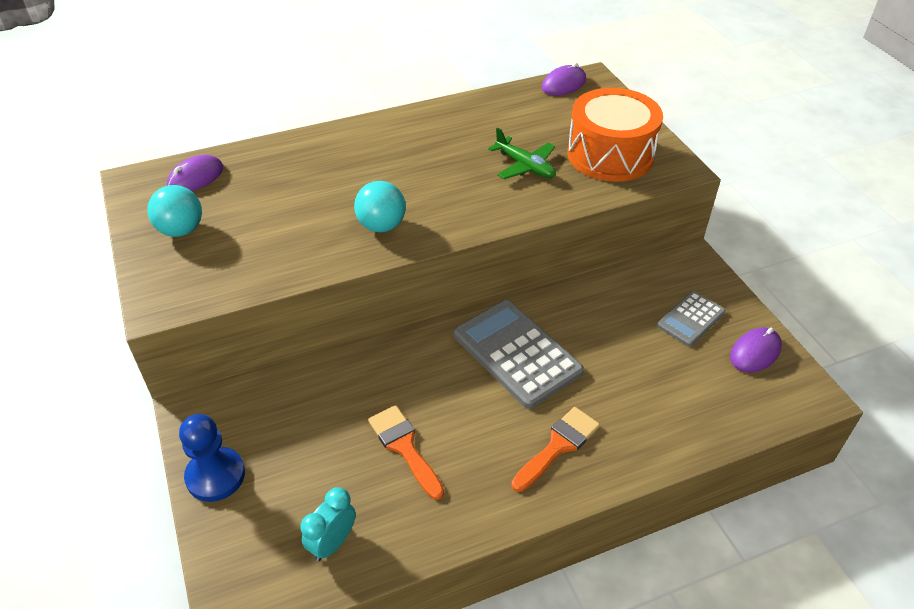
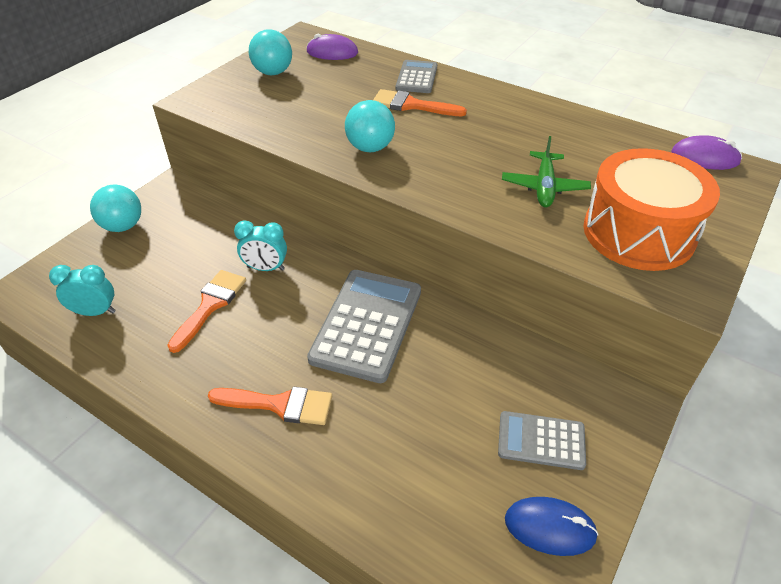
camera: 55 degrees right, 0 degrees up
blue pawn [179,414,245,502] -> turquoise ball [90,185,141,232]
purple mouse [730,327,782,373] -> blue mouse [505,497,599,556]
none -> turquoise clock [234,220,287,271]
none -> orange brush [373,89,467,116]
none -> grey calculator [396,60,437,93]

